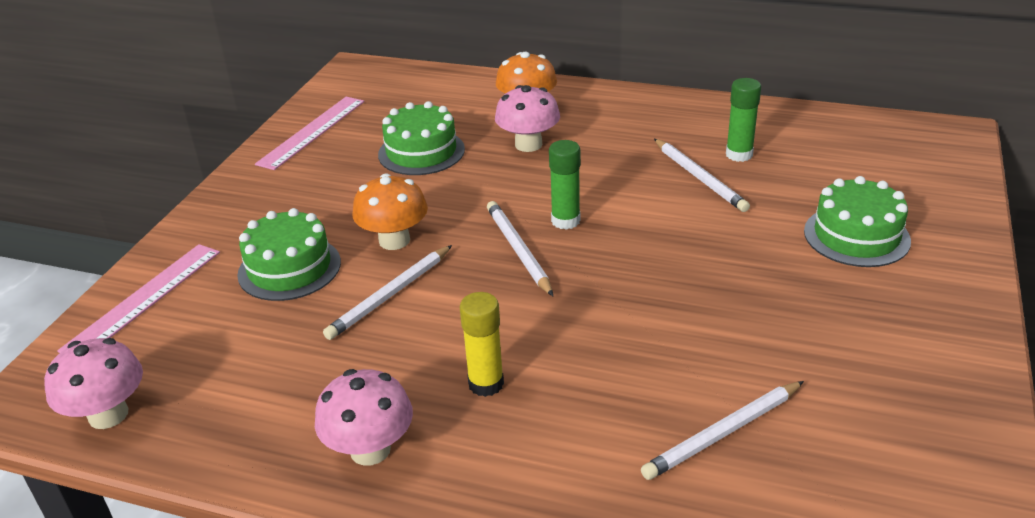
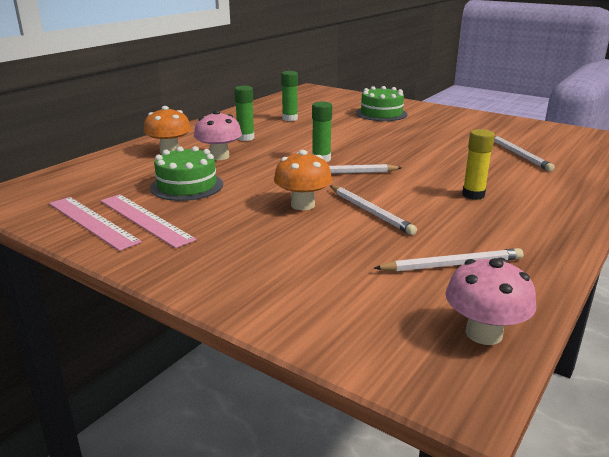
camera: 75 degrees left, 10 degrees down
pink ruler [57,244,220,353] -> pink ruler moved to [100,194,196,248]
green cake [237,208,341,301] -> none
pink mushroom [315,369,413,466] -> none
white pencil [654,139,750,212] -> white pencil moved to [374,248,523,272]
none -> green glue stick [234,86,254,141]

